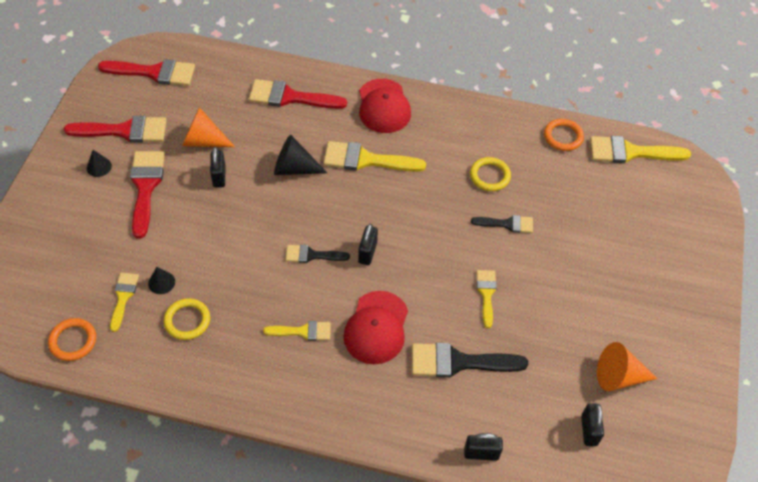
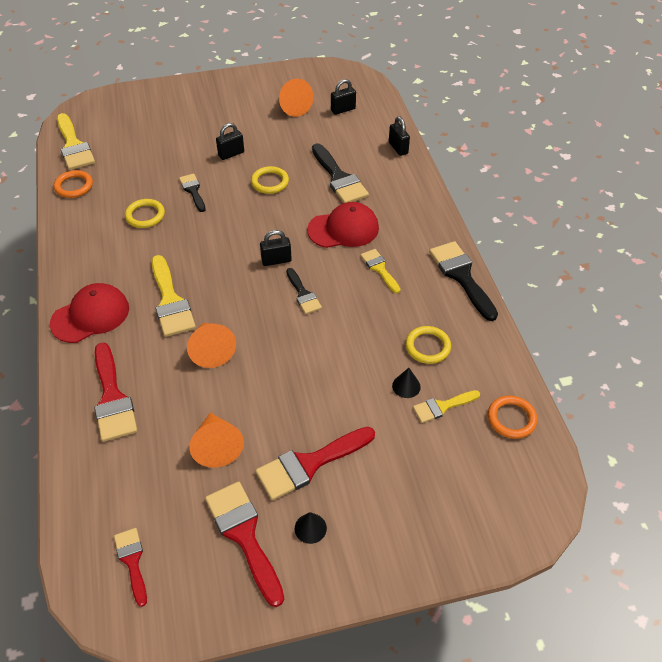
camera: 115 degrees left, 5 degrees down
red brush [98,59,195,86] -> red brush [114,528,147,607], size x0.59
black padlock [210,147,225,188] -> black padlock moved to [216,123,244,160]
black cone [274,135,327,175] -> orange cone [187,323,236,368]
yellow brush [476,270,497,328] -> yellow ring [251,166,289,194]
none -> black brush [429,241,498,321]

